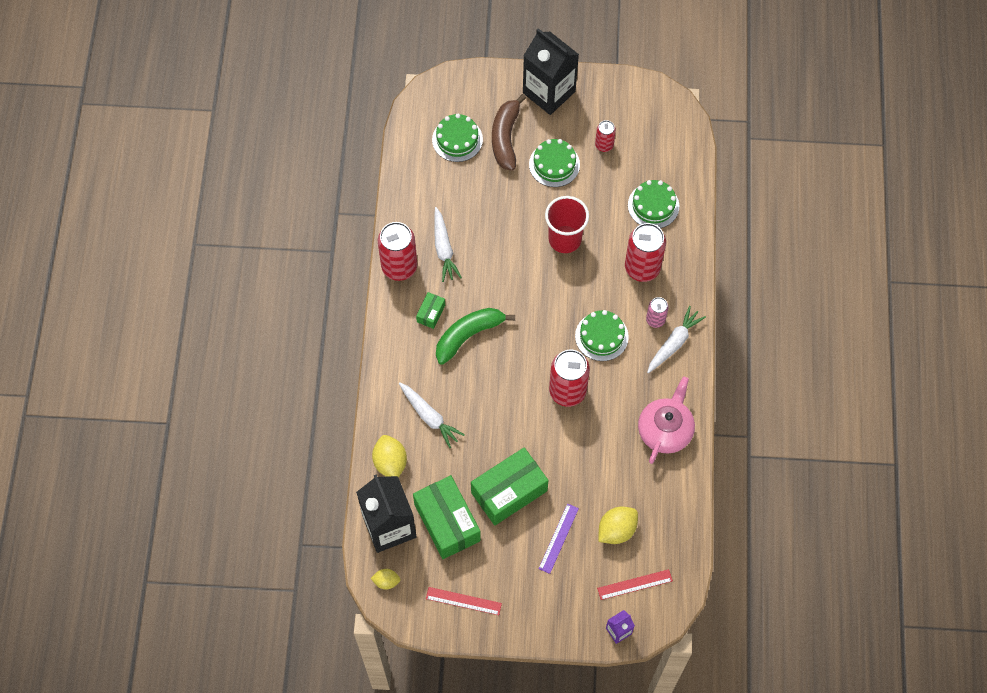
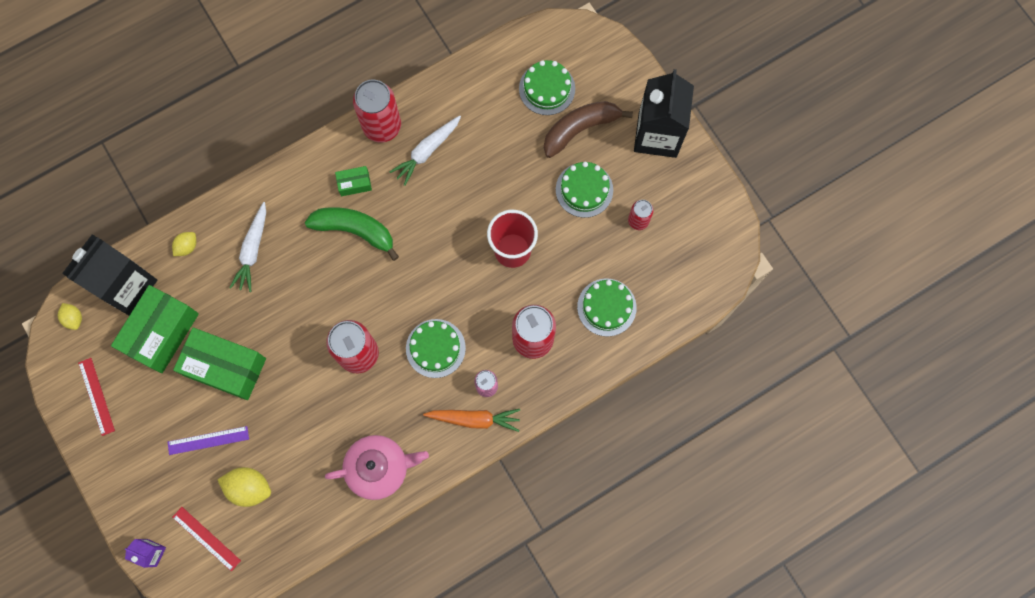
camera: 55 degrees right, 10 degrees up
yellow lemon [372,435,407,478] -> yellow lemon [172,232,196,256], size x0.59
white carrot [647,306,706,373] -> orange carrot [423,409,520,432]

